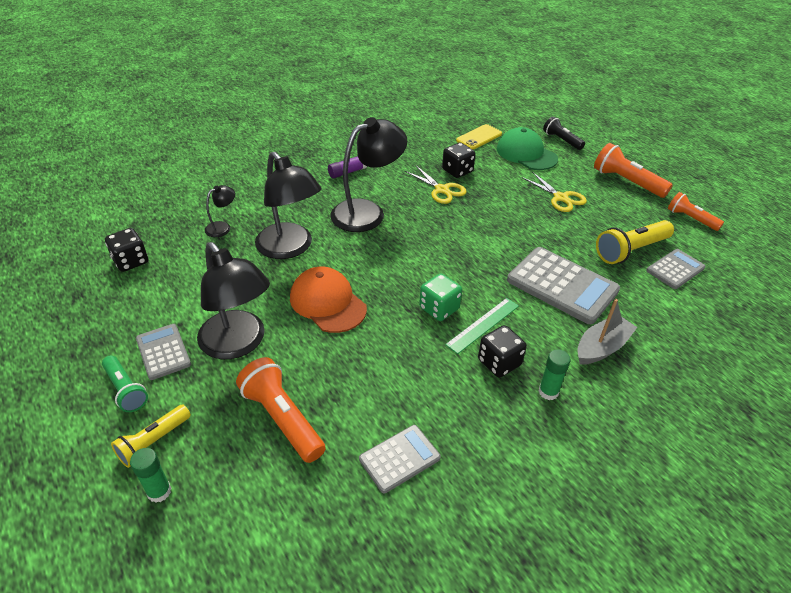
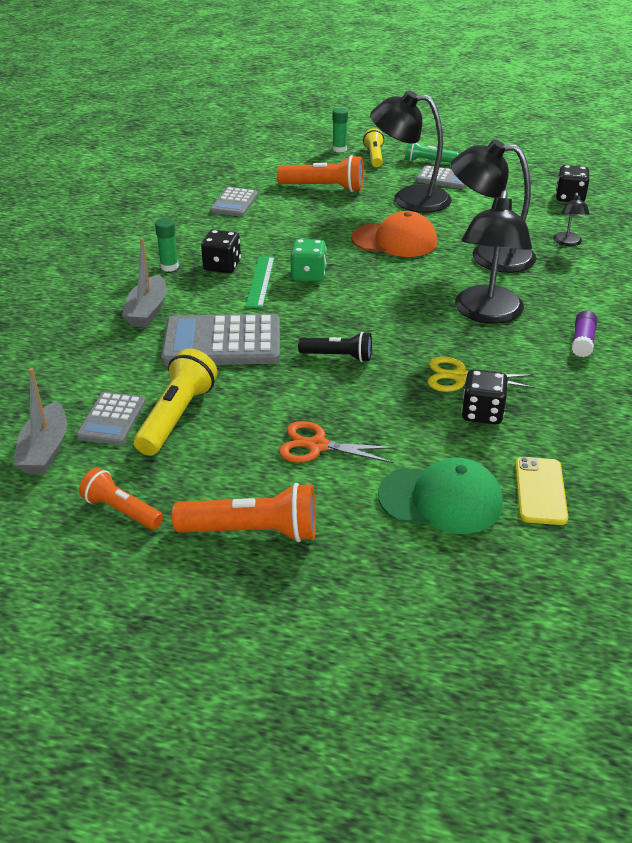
camera: 140 degrees right, 5 degrees down
yellow scissors [522,172,587,212] -> orange scissors [279,421,397,463]
black flashlight [543,117,585,150] -> black flashlight moved to [298,332,372,362]
orange flashlight [668,192,724,231] -> orange flashlight turned 150 degrees counterclockwise [79,468,163,530]
none -> grey boat [13,368,67,474]

